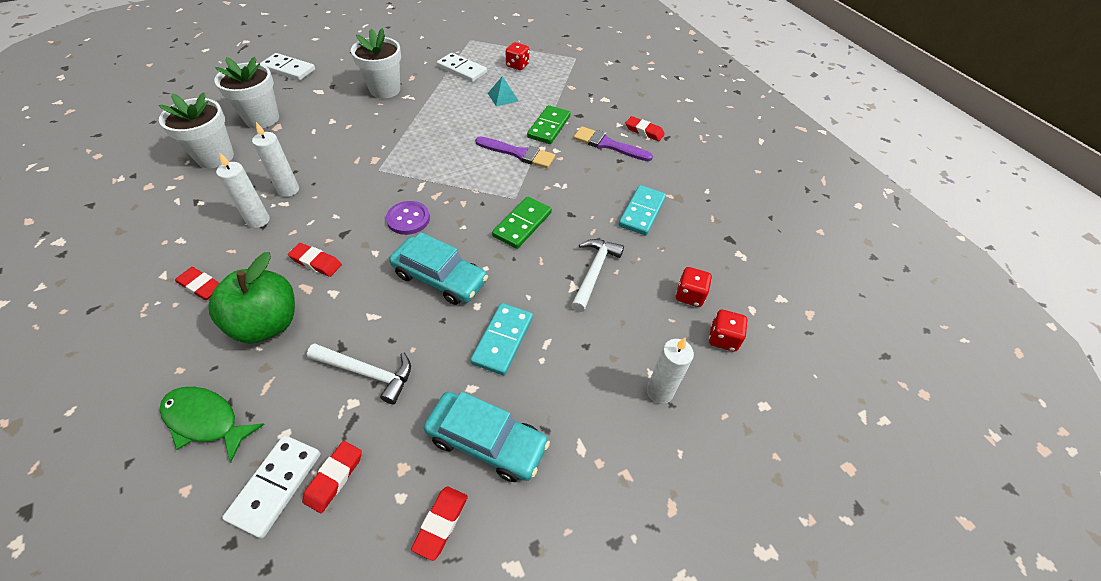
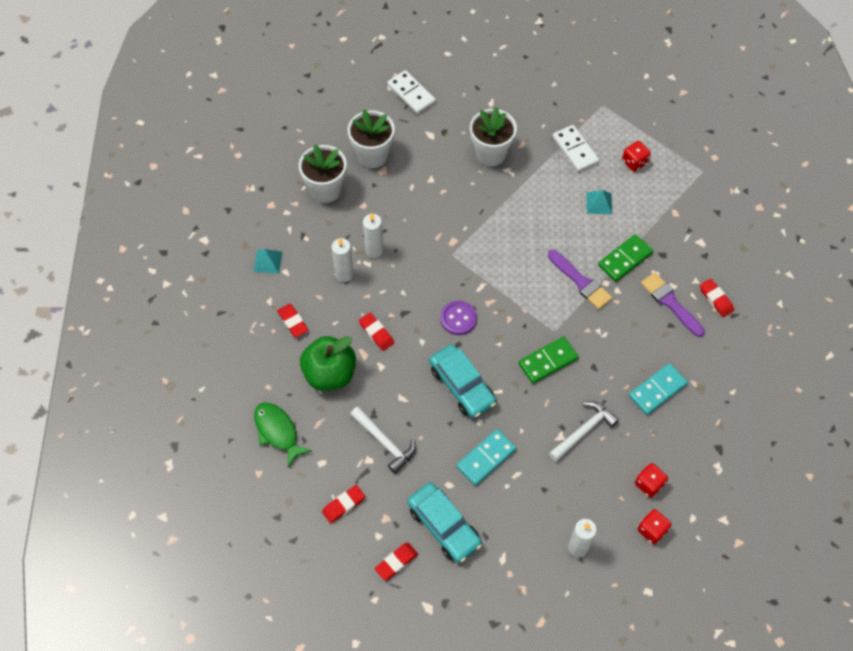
camera: 30 degrees right, 10 degrees up
white domino [222,435,321,539] -> none
none -> turquoise pyramid [253,249,283,274]

